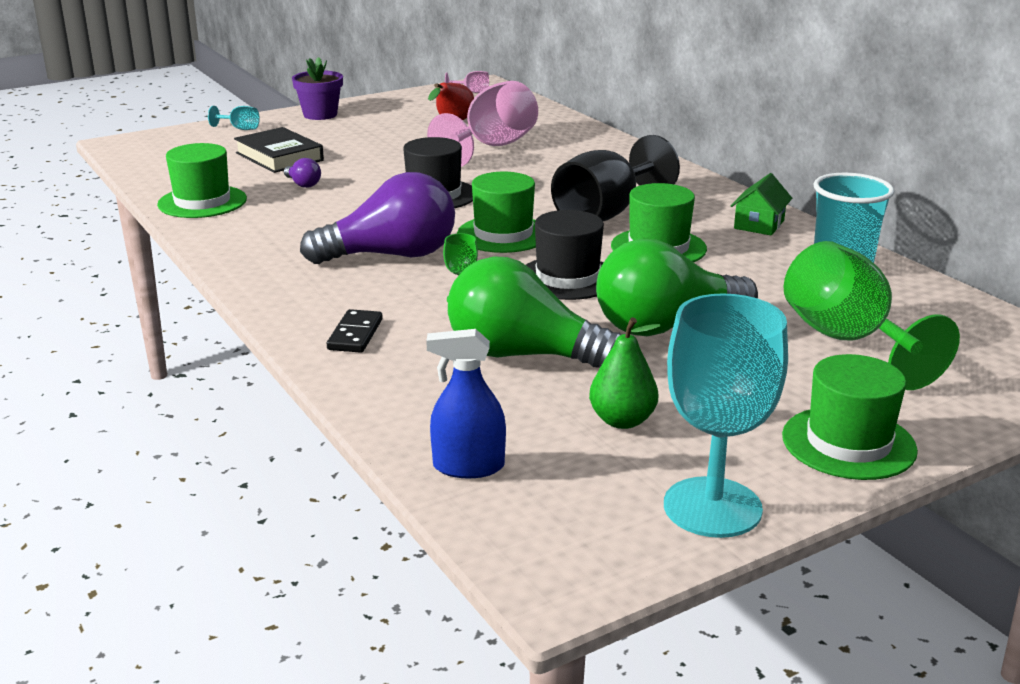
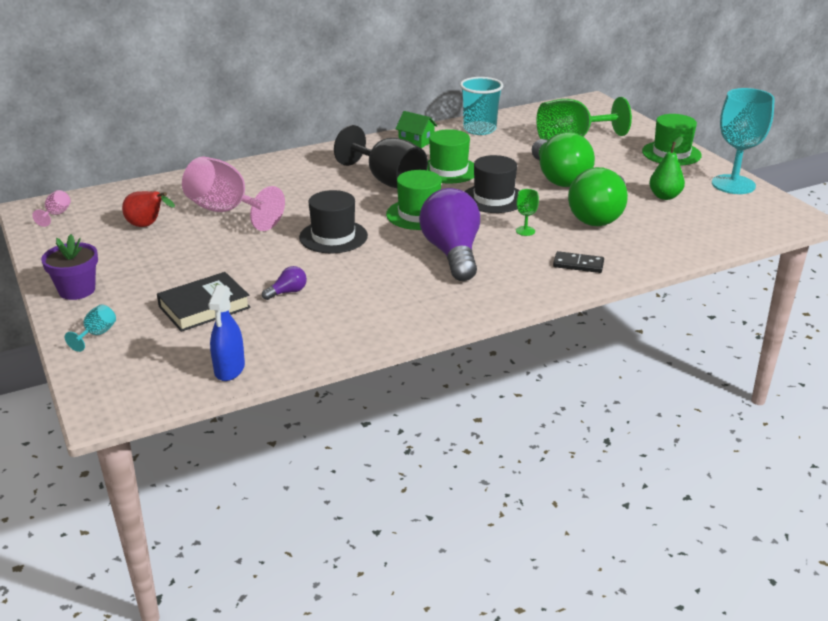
camera: 85 degrees left, 5 degrees up
green hat [157,143,247,218] -> none
blue spray bottle [426,329,506,478] -> blue spray bottle moved to [208,285,245,381]

